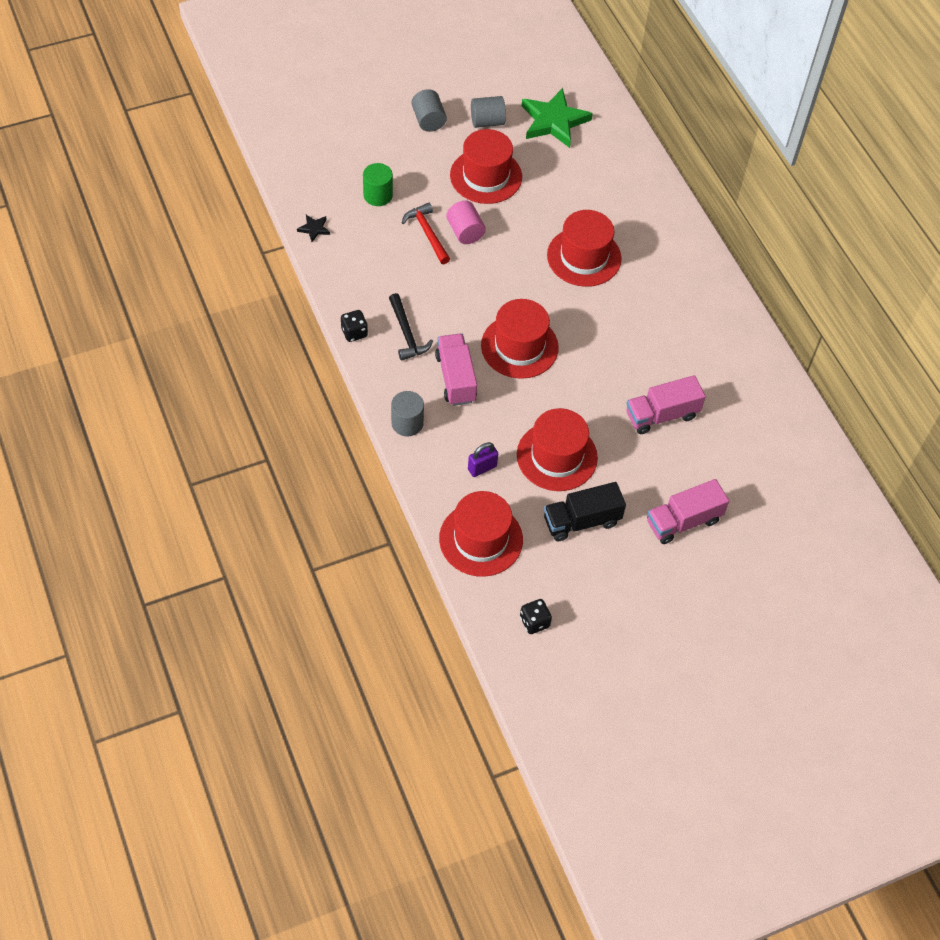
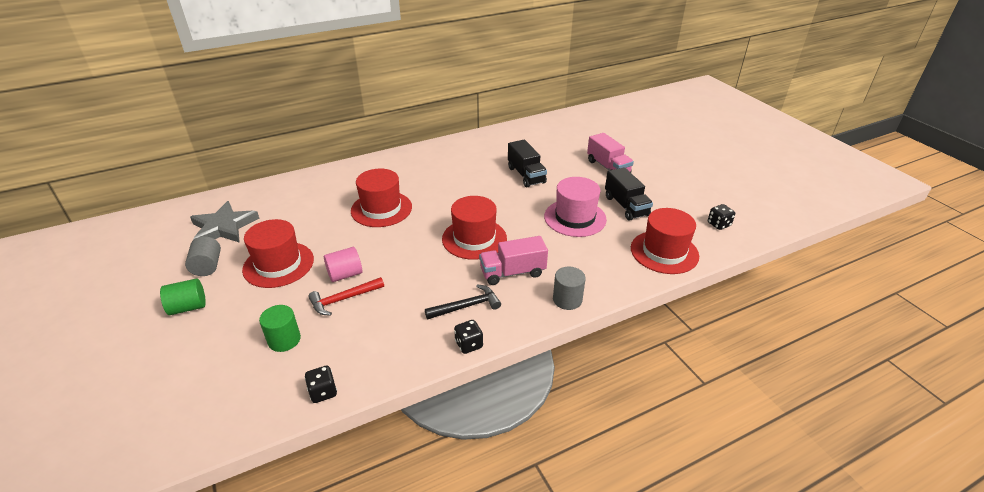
camera: 90 degrees left, 20 degrees down
black star [297,215,330,242] -> black dice [305,366,337,403]
grey cylinder [412,89,447,132] -> green cylinder [160,278,206,315]
purple padlock [468,442,498,477] -> none
red hat [517,408,598,491] -> pink hat [544,177,607,237]
green star [522,88,593,148] -> grey star [190,201,260,243]
pink truck [626,375,706,434] -> black truck [508,140,547,187]

